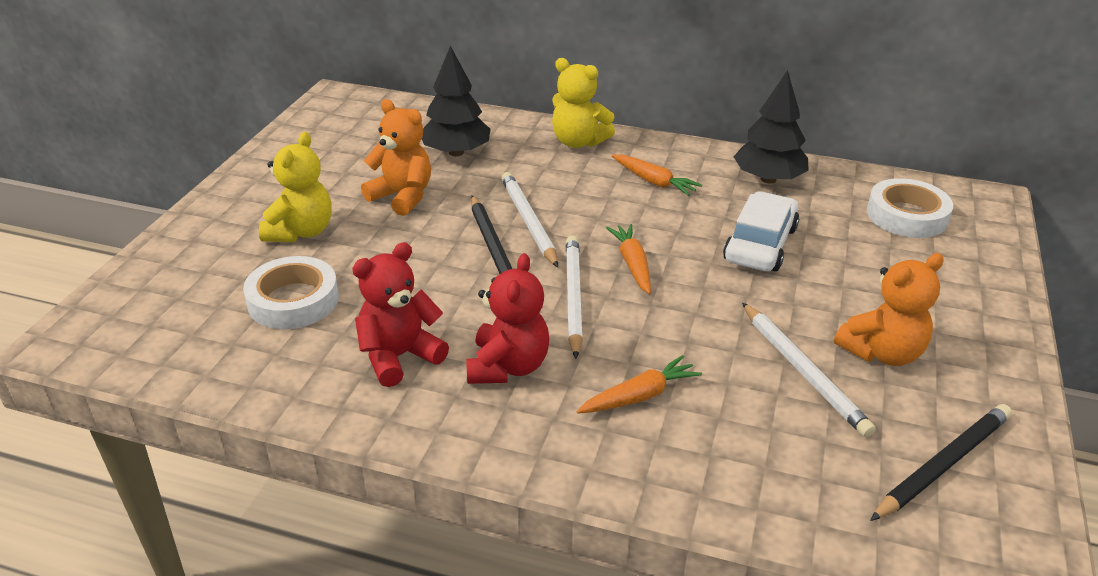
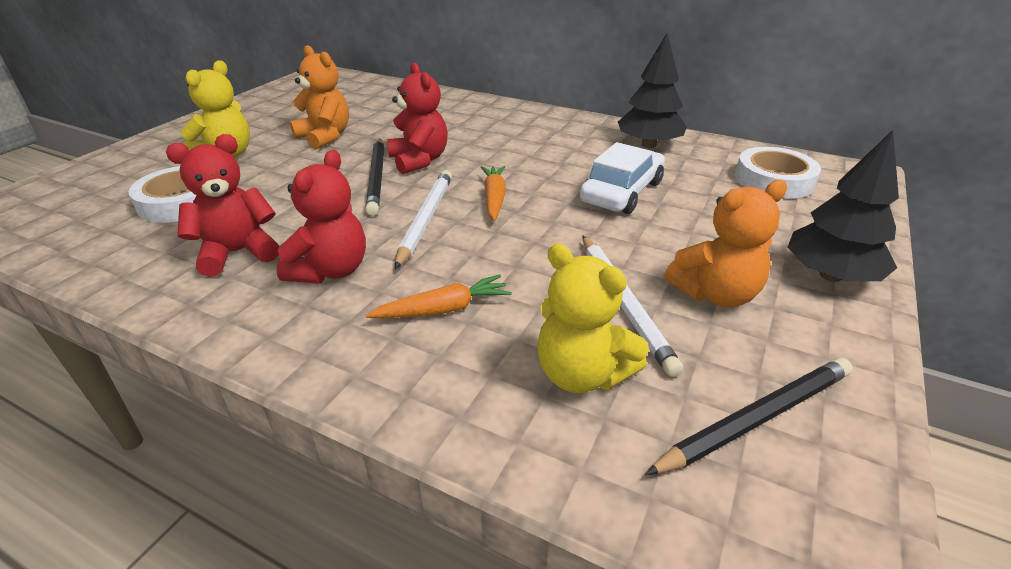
camera: 10 degrees right, 0 degrees up
black tree [422,46,491,156] -> black tree moved to [787,130,899,282]
white pencil [501,172,558,268] -> red teddy bear [387,63,448,174]
yellow teddy bear [552,58,615,148] -> yellow teddy bear moved to [537,243,649,393]
orange carrot [612,154,702,196] -> none

